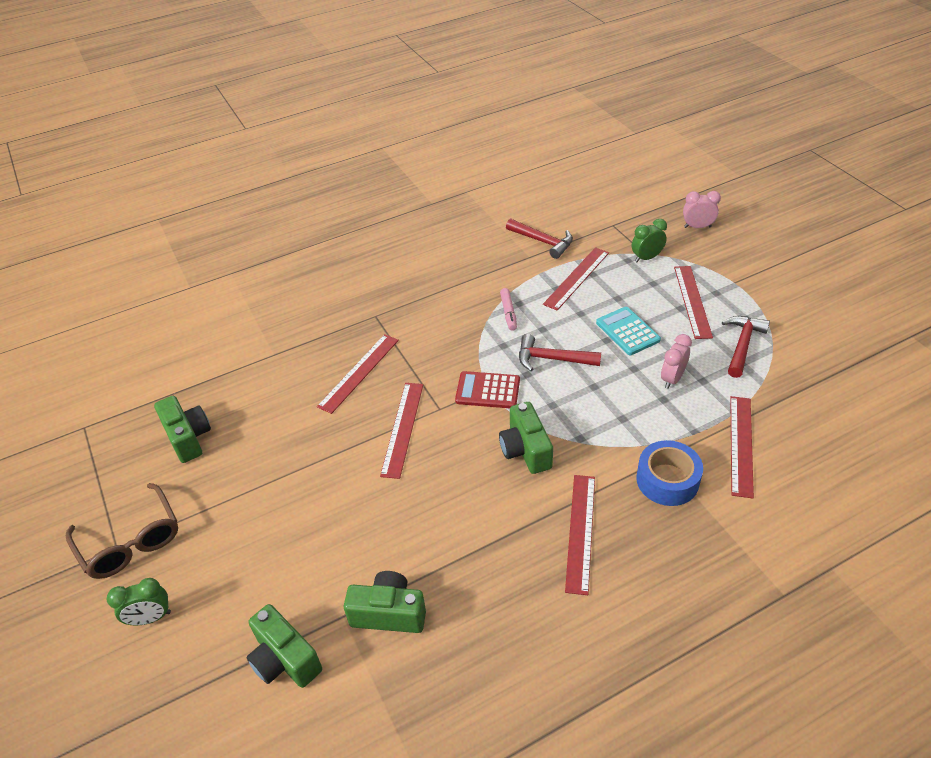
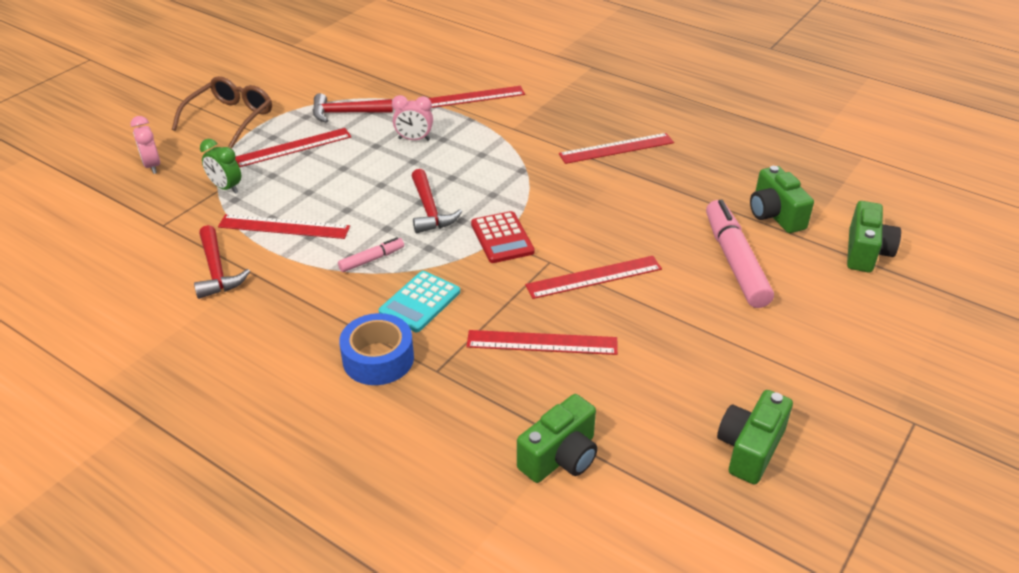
camera: 120 degrees left, 5 degrees down
brown glasses [66,483,178,579] -> brown glasses moved to [172,76,272,148]
green clock [107,578,171,625] -> none
green camera [499,402,553,474] -> green camera moved to [517,394,598,483]
red hammer [506,219,573,259] -> red hammer turned 150 degrees clockwise [194,225,250,299]
turquoise calculator [596,307,661,355] -> turquoise calculator moved to [379,271,460,332]
blue tape [637,440,703,506] -> blue tape moved to [339,313,414,385]
none -> pink marker [706,200,774,308]

